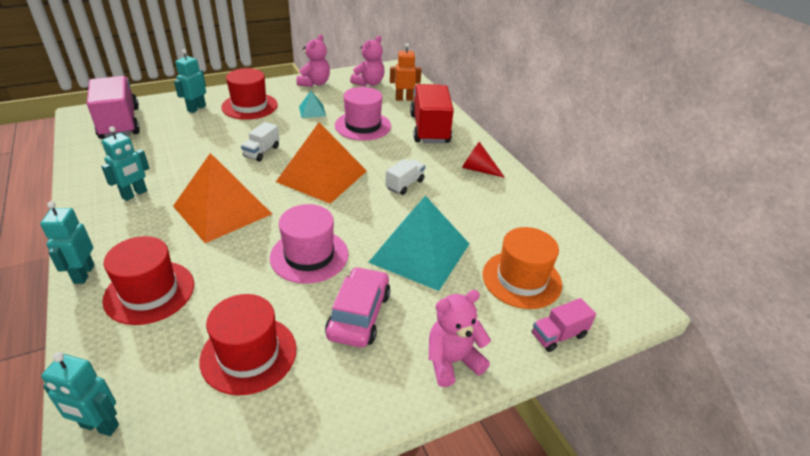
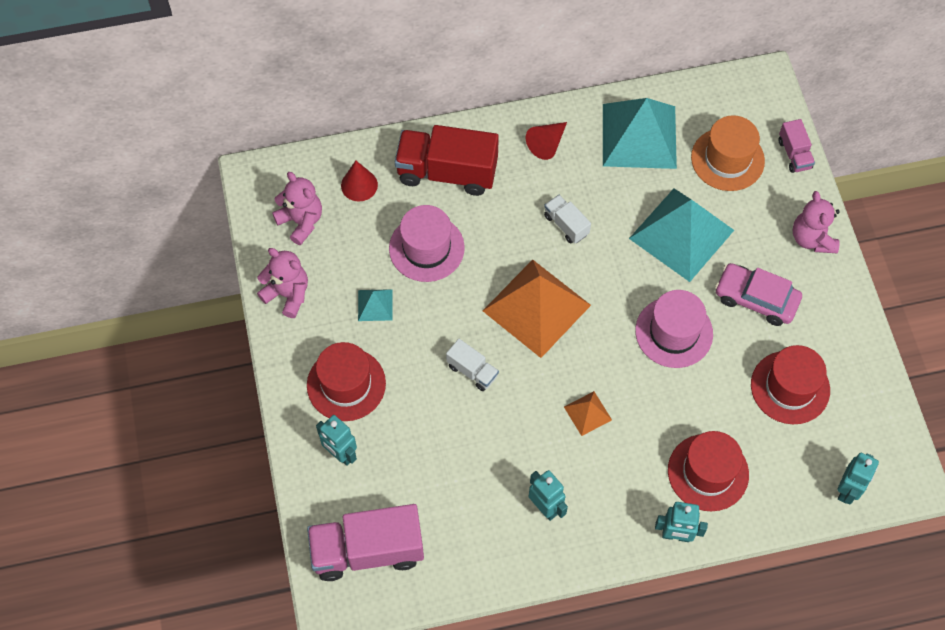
camera: 75 degrees left, 25 degrees up
orange pyramid [173,153,272,243] -> orange pyramid [564,391,612,436], size x0.44
orange robot [390,43,422,101] -> red cone [341,161,378,201]
none -> turquoise pyramid [603,98,677,169]

